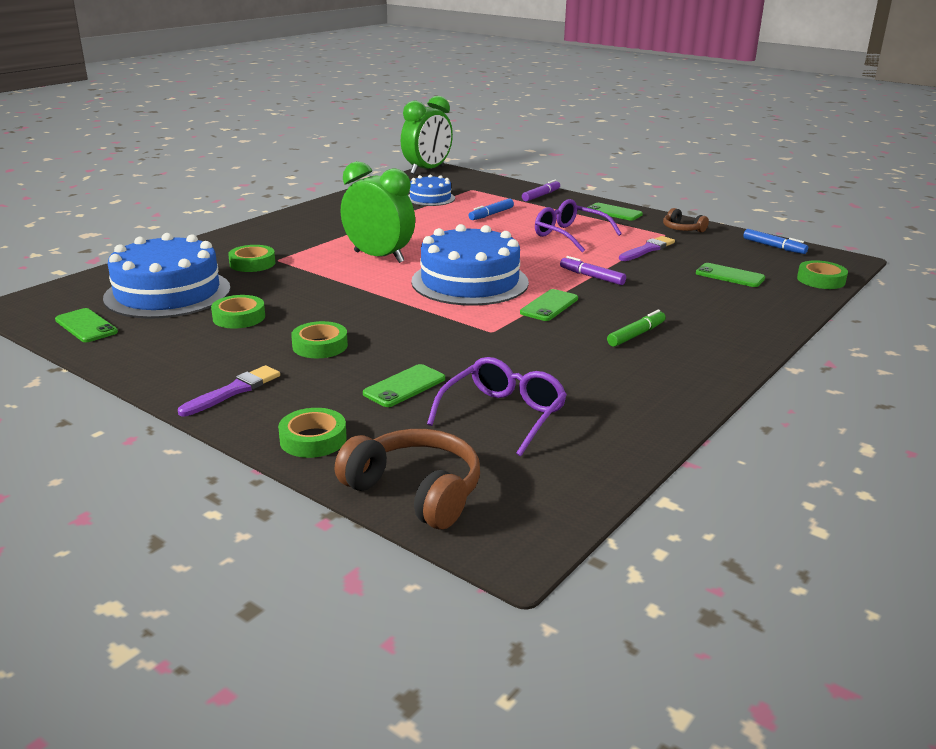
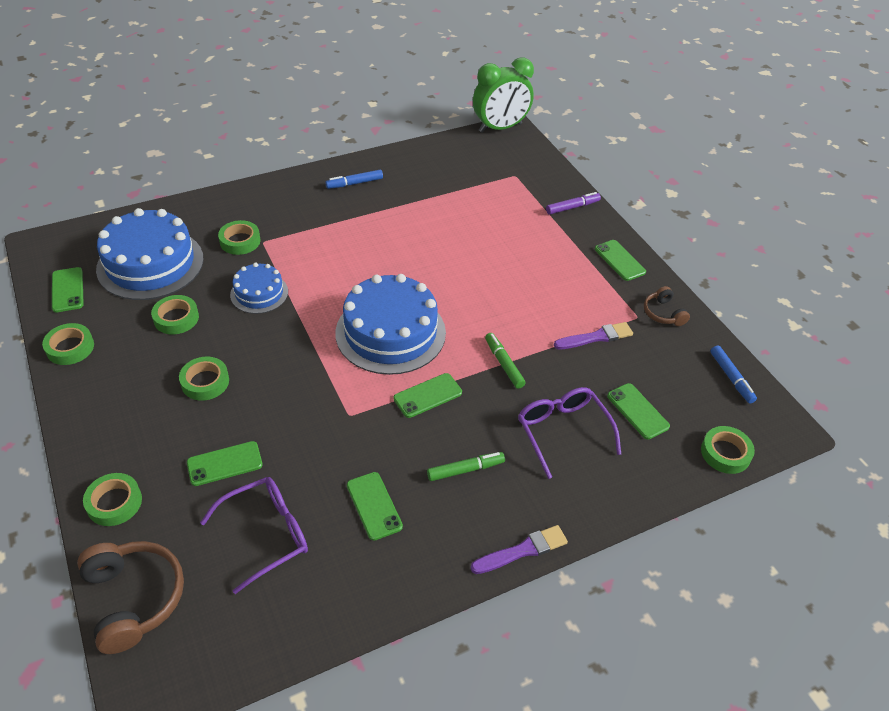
camera: 25 degrees right, 20 degrees up
purple brush [178,365,280,416] -> purple brush moved to [471,525,568,574]
green clock [341,161,415,263] -> none
blue cake [408,174,455,206] -> blue cake moved to [230,263,288,314]
blue marker [469,199,514,220] -> blue marker moved to [325,170,383,189]
purple glasses [535,199,622,252] -> purple glasses moved to [518,387,621,479]
purple marker [560,256,626,285] -> green marker [485,333,526,389]
none -> green tape [42,323,94,365]
none -> green phone [347,472,403,540]

